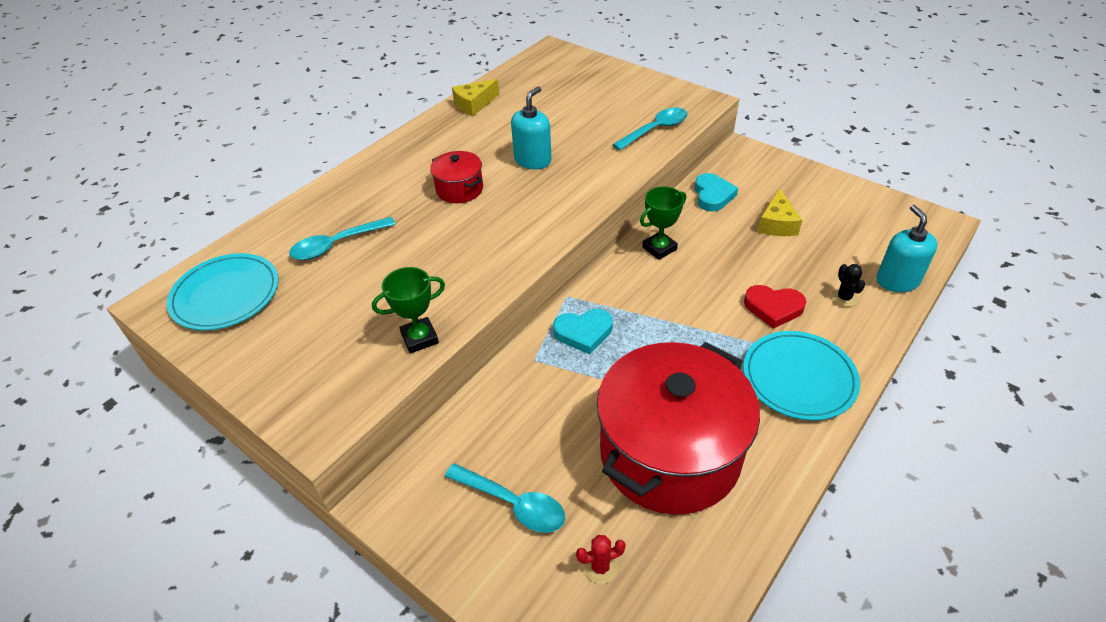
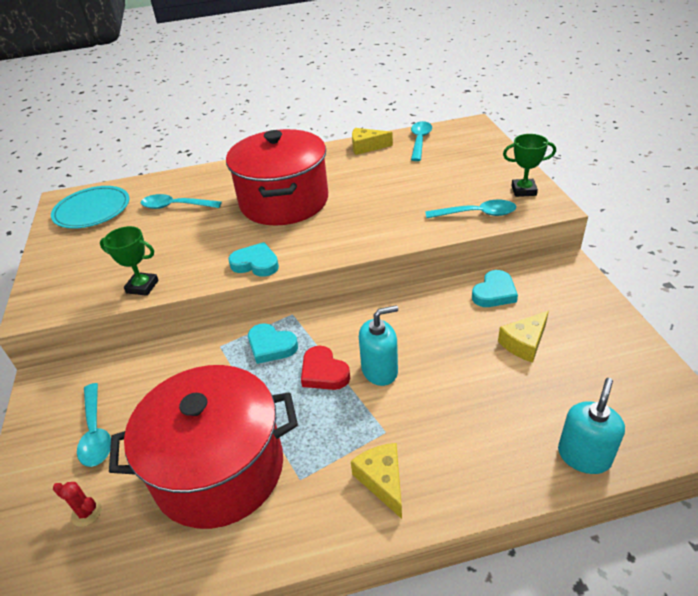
camera: 40 degrees right, 5 degrees down
red pot [430,151,483,203] -> red pot [226,129,328,226], size x2.26
turquoise soap dispenser [511,87,552,169] -> turquoise soap dispenser moved to [359,305,398,386]
green trophy [640,186,686,260] -> green trophy moved to [503,134,556,197]
turquoise plate [743,331,860,421] -> yellow cheese [351,443,402,519]
red heart [744,285,806,329] -> red heart moved to [301,346,350,390]
black cactus [831,264,865,307] -> none
none -> turquoise heart [228,242,279,277]
none -> turquoise spoon [411,121,432,161]

